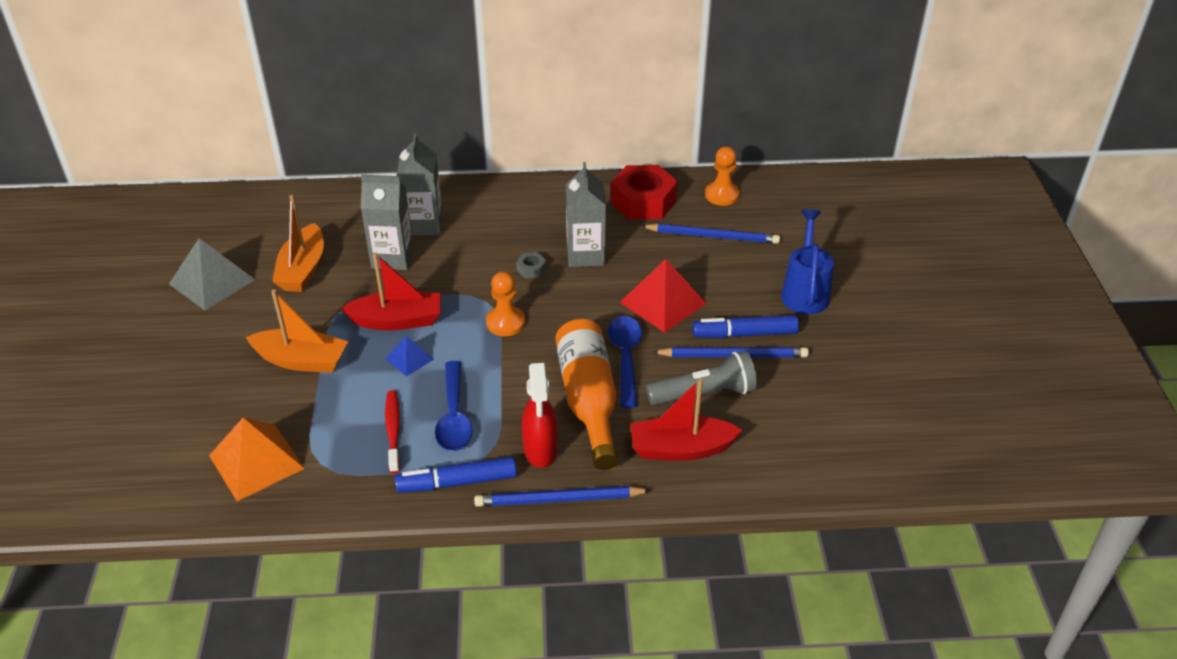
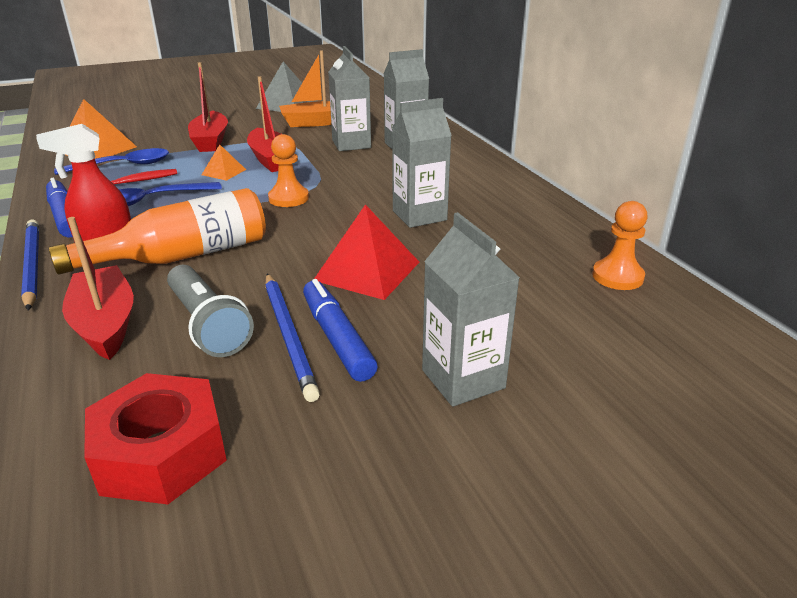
camera: 70 degrees right, 10 degrees down
orange boat [246,289,348,373] -> red boat [188,62,228,152]
blue pyramid [386,336,434,377] -> orange pyramid [202,144,246,181]
grey nut [516,252,546,279] -> none
blue spoon [608,316,642,408] -> blue spoon moved to [54,148,169,175]
red nut [611,165,678,220] -> red nut moved to [84,373,227,504]
blue pencil [641,224,780,244] -> none
blue watering can [781,209,834,314] -> grey carton [422,212,520,407]

